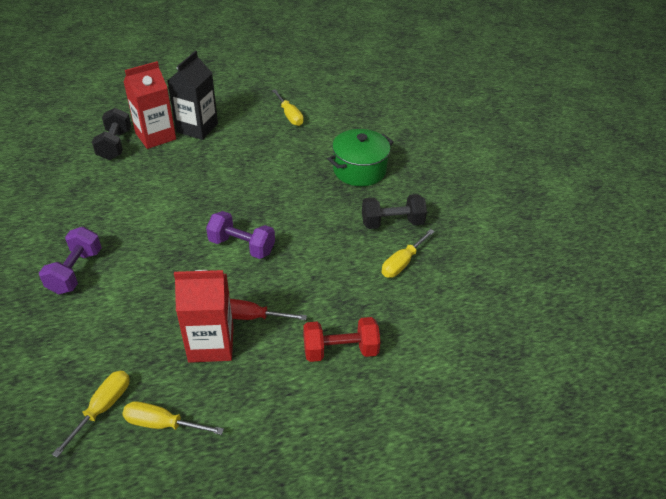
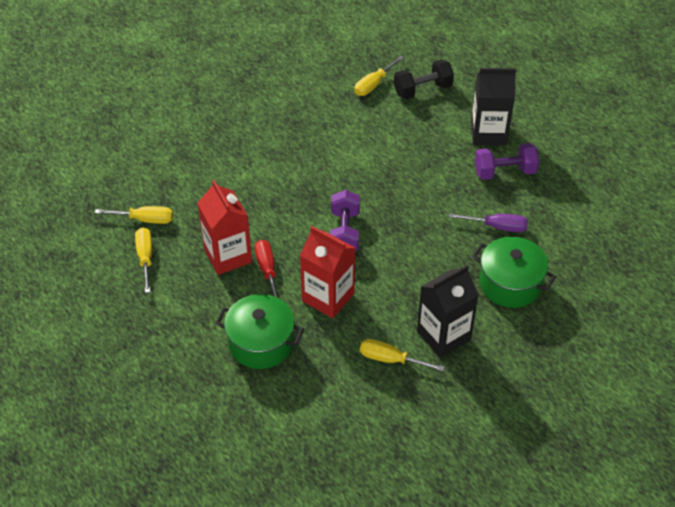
camera: 70 degrees right, 5 degrees up
purple dumbbell [39,227,102,294] -> purple dumbbell moved to [475,143,540,180]
red carton [123,61,176,149] -> red carton moved to [300,226,355,318]
yellow screwdriver [272,89,304,126] -> yellow screwdriver moved to [354,56,404,96]
red dumbbell [303,317,381,362] -> green pot [216,294,304,369]
black dumbbell [362,194,427,229] -> black carton [417,265,479,358]
none -> purple screwdriver [449,213,528,232]

